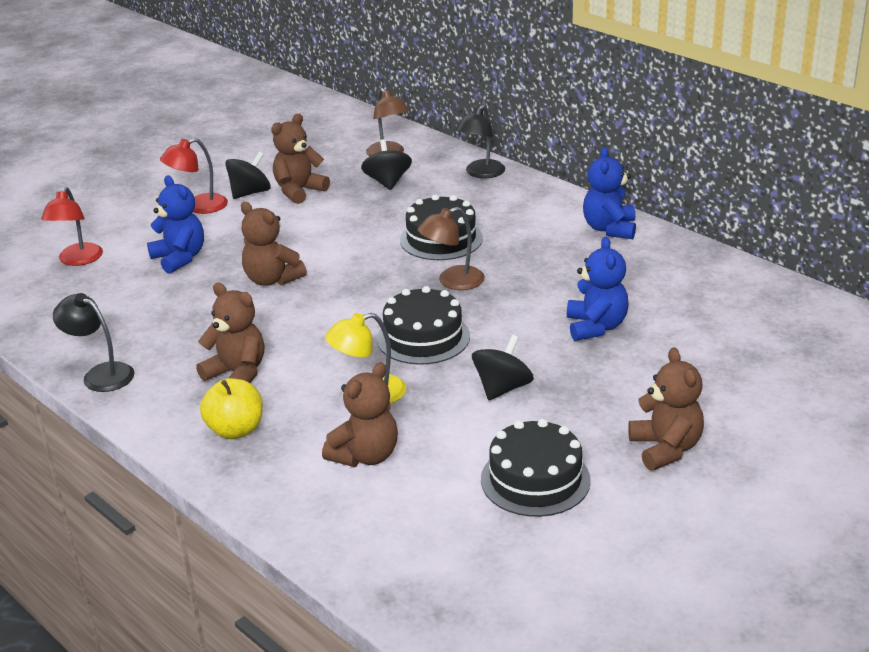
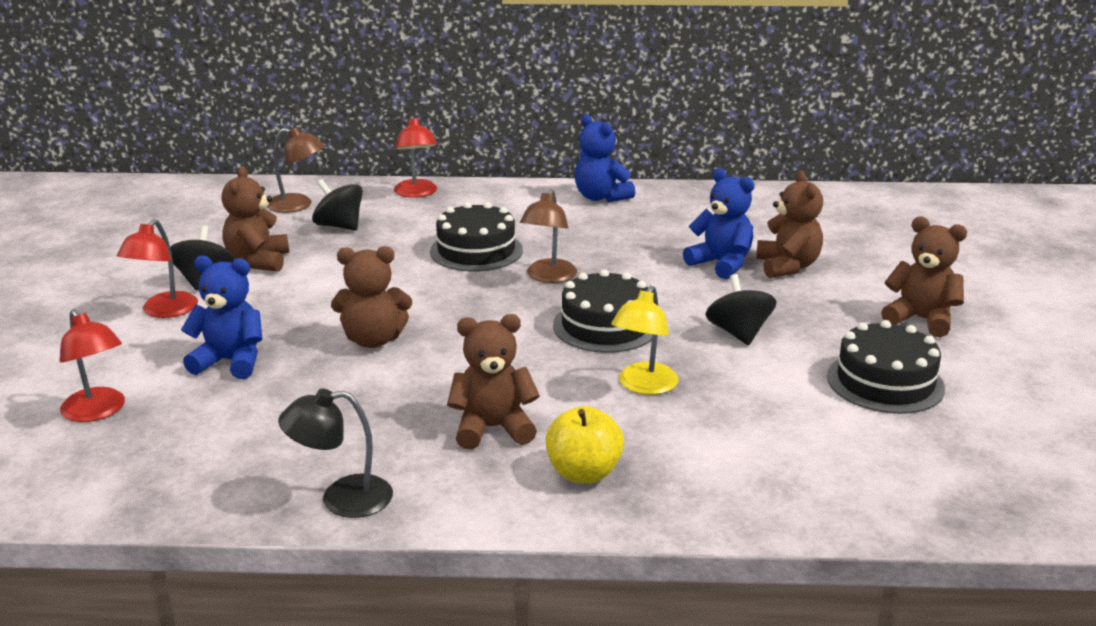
camera: 45 degrees left, 5 degrees down
brown teddy bear [322,362,398,467] -> brown teddy bear moved to [756,171,823,278]
black lamp [456,105,505,178] -> red lamp [394,116,437,198]

